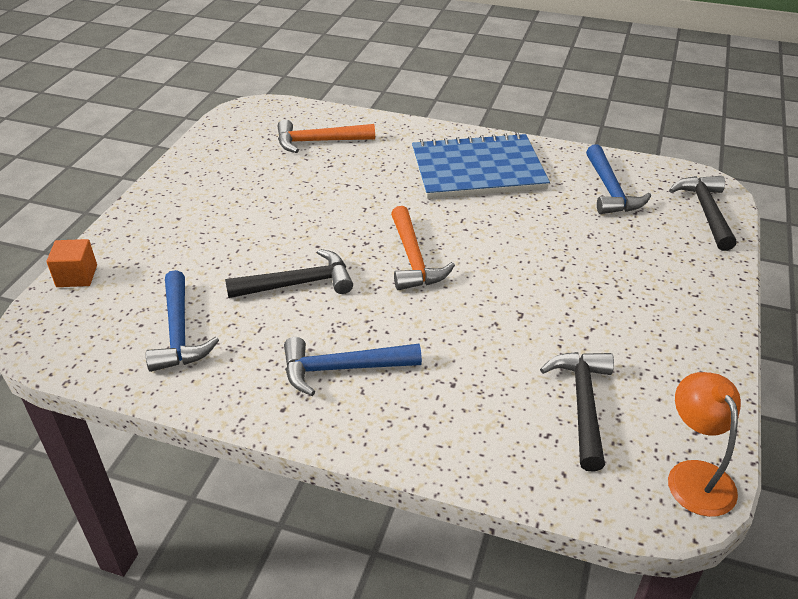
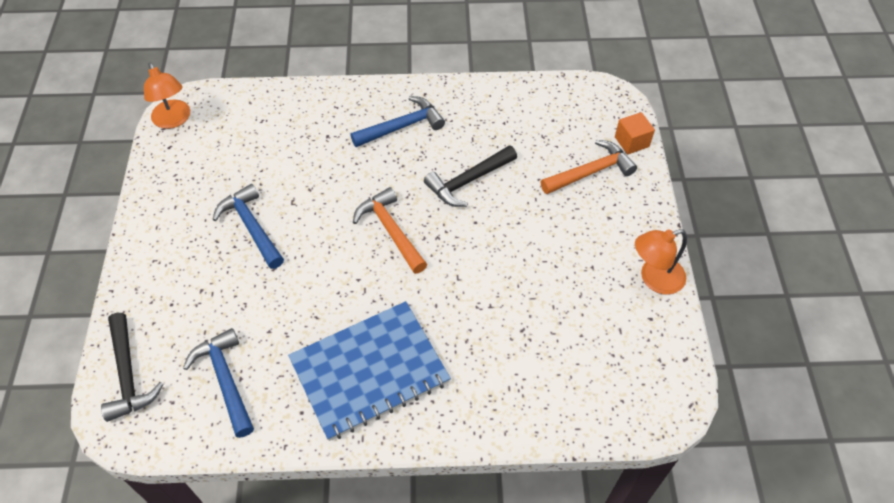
camera: 160 degrees right, 15 degrees up
blue hammer [146,270,219,372] -> blue hammer moved to [212,184,284,269]
orange hammer [278,119,375,153] -> orange hammer moved to [540,140,637,194]
black hammer [540,352,614,472] -> none
none -> orange lamp [635,229,687,294]

